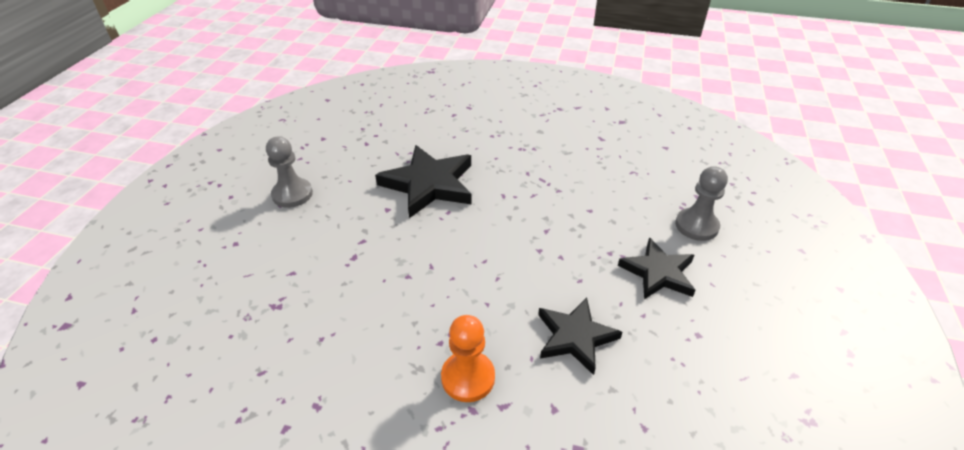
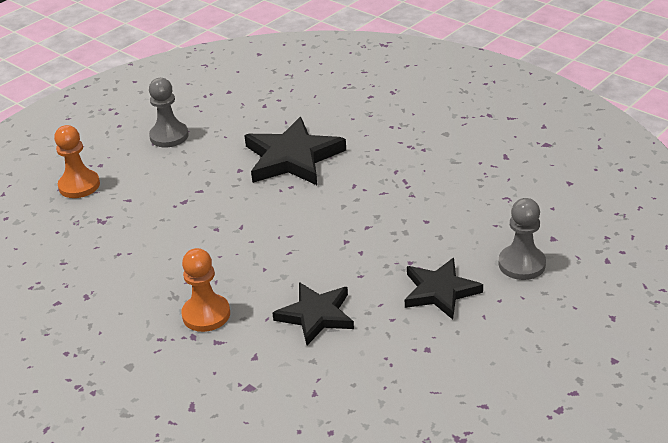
camera: 30 degrees right, 5 degrees down
none -> orange pawn [54,125,100,198]

